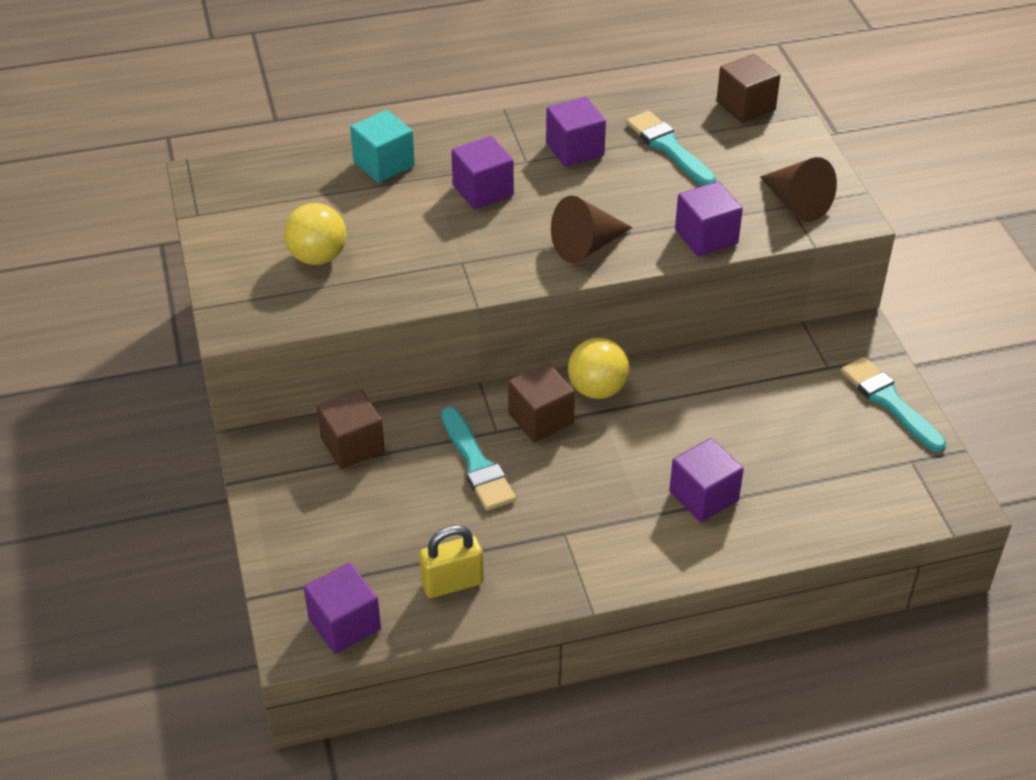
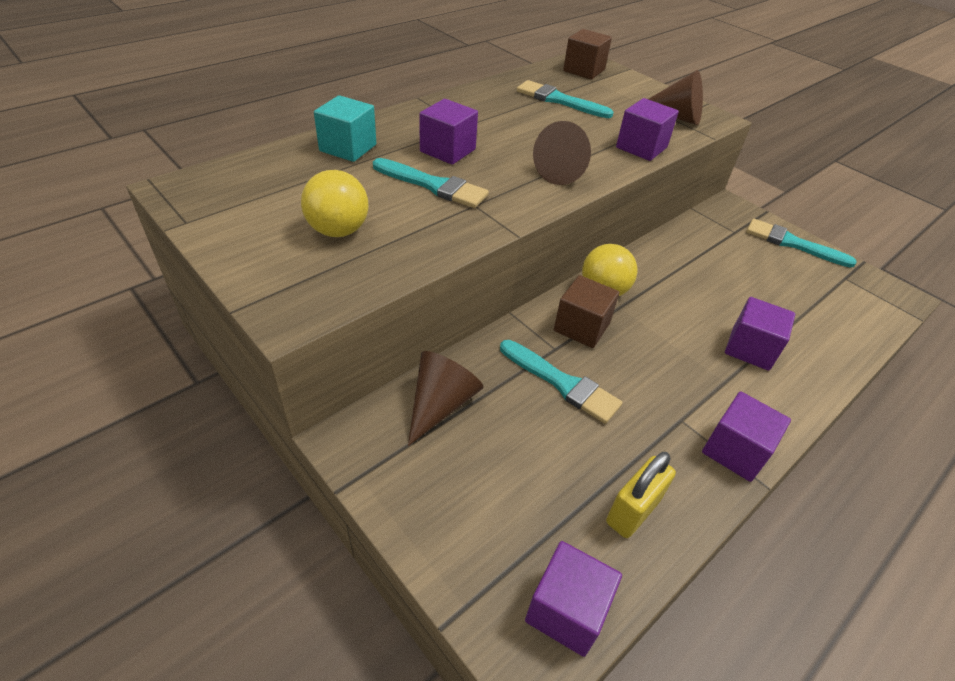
camera: 30 degrees left, 0 degrees up
brown cube [317,389,385,469] -> brown cone [408,351,483,446]
purple cube [546,97,606,167] -> purple cube moved to [702,391,791,482]
none -> turquoise brush [373,158,489,208]

